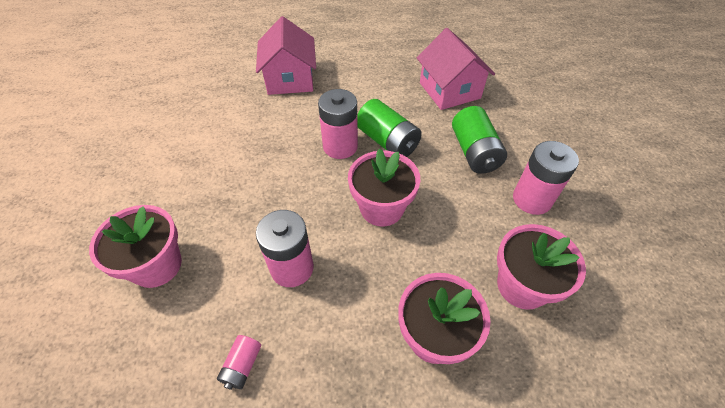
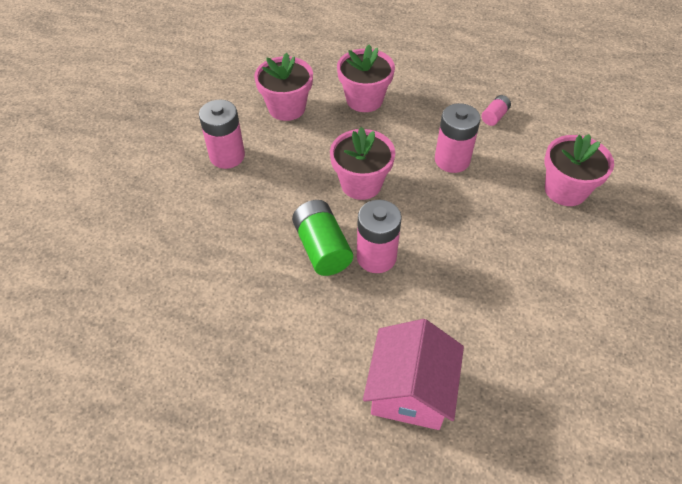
camera: 160 degrees left, 0 degrees up
pink house [417,28,495,110] -> none
green battery [452,106,507,174] -> none

